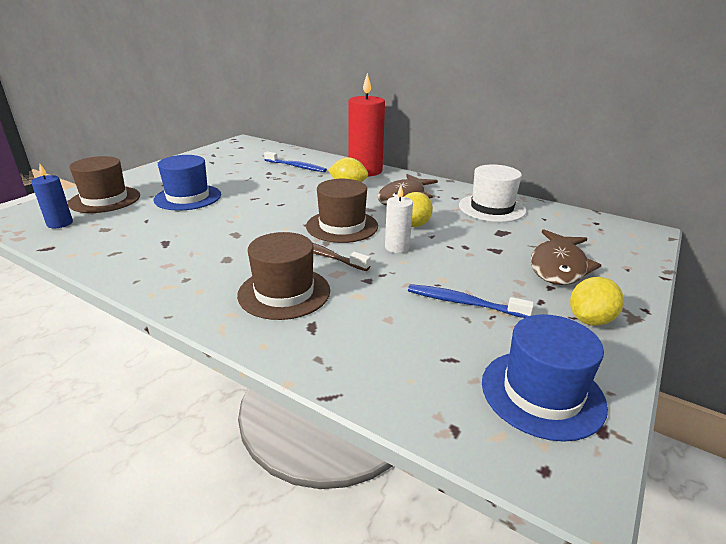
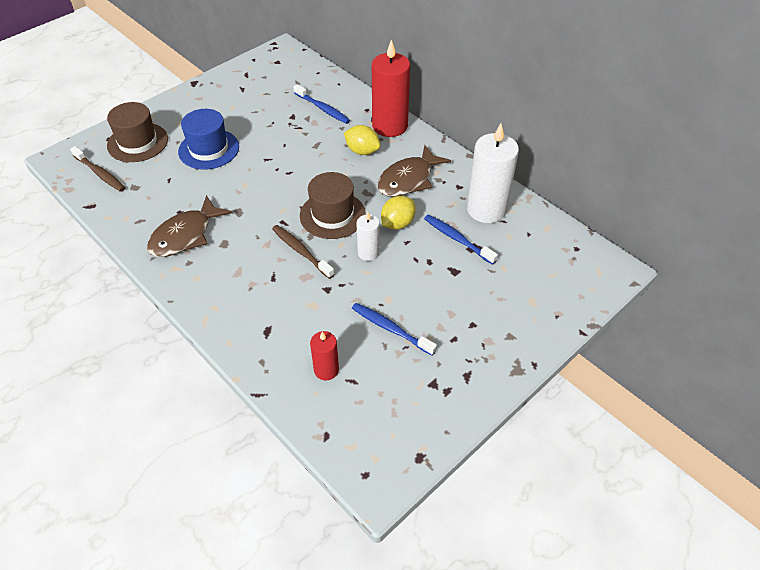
camera: 15 degrees right, 20 degrees up
blue candle [31,164,73,228] -> brown toothbrush [70,146,125,192]
brown hat [237,232,330,320] -> none
white hat [459,164,526,222] -> white candle [467,123,519,223]
blue hat [482,314,608,442] -> none
brown fish [531,229,601,285] -> brown fish moved to [147,195,232,257]
yellow lemon [570,277,624,326] -> none
none -> red candle [310,331,339,380]
none -> blue toothbrush [424,214,498,265]

